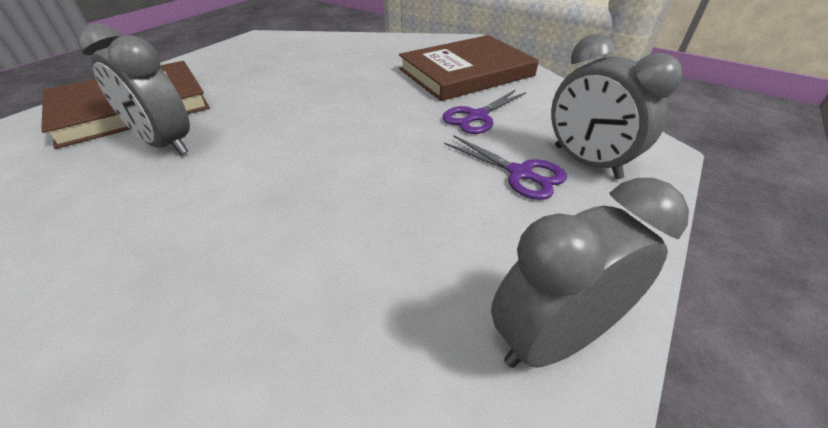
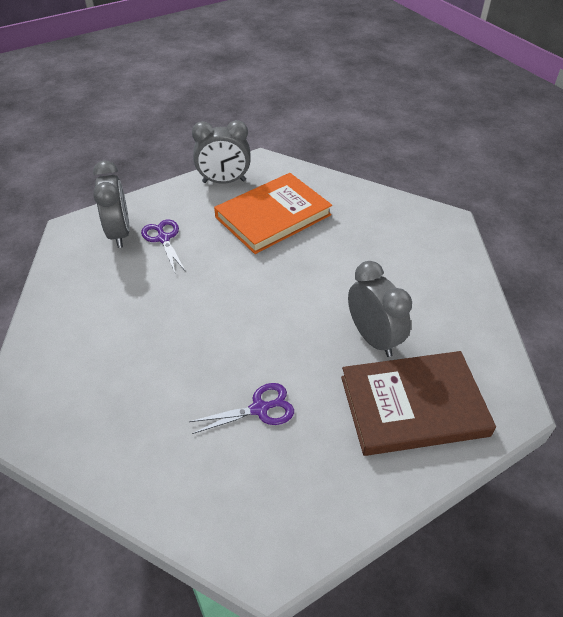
camera: 155 degrees left, 5 degrees up
brown book [399,35,539,101] -> none
purple scissors [443,90,526,134] -> purple scissors moved to [189,383,294,434]
none -> orange book [214,173,332,254]

